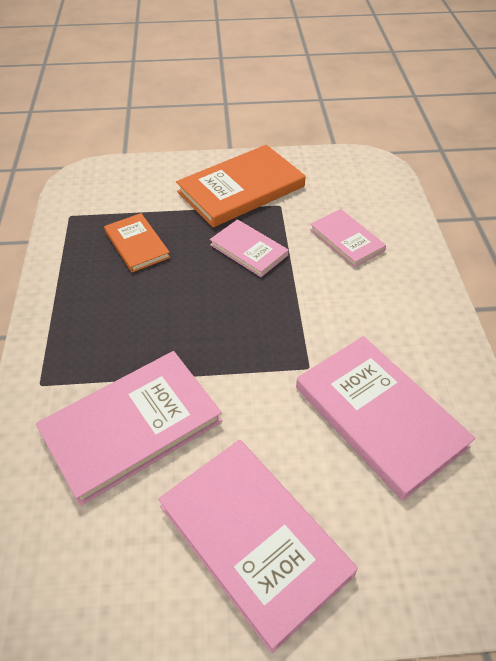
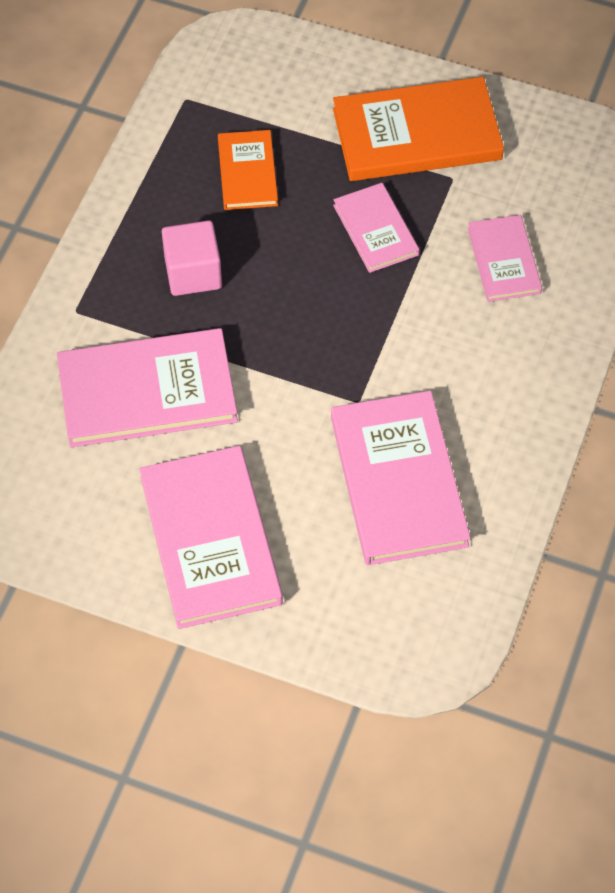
camera: 25 degrees right, 10 degrees up
none -> pink cube [162,220,222,296]

